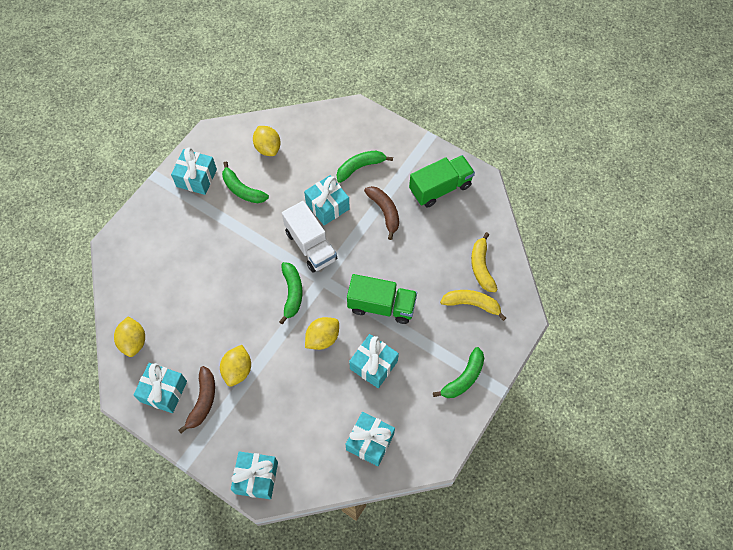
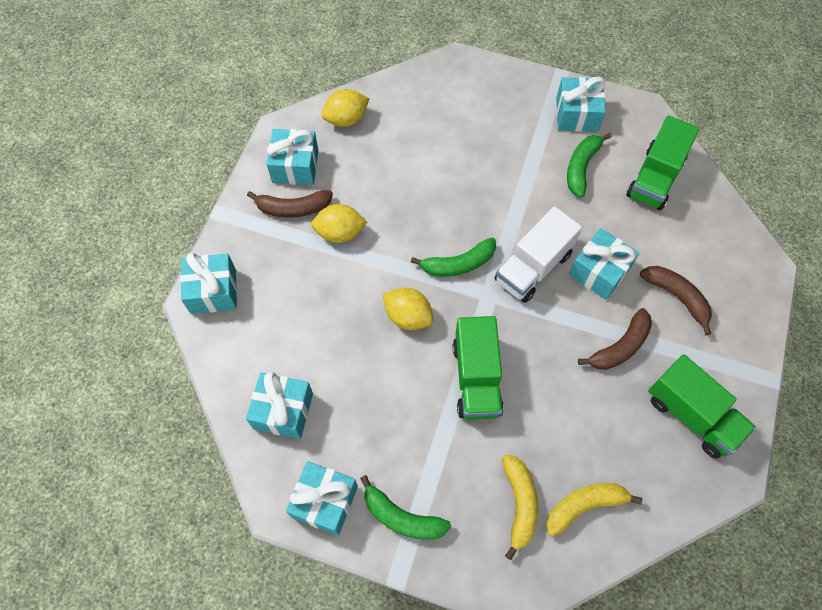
camera: 75 degrees right, 0 degrees up
yellow lemon [253,126,281,156] -> green truck [626,115,699,210]
green banana [337,151,393,183] -> brown banana [640,266,712,335]
turquoise gift [349,334,399,388] -> turquoise gift moved to [286,461,358,536]

